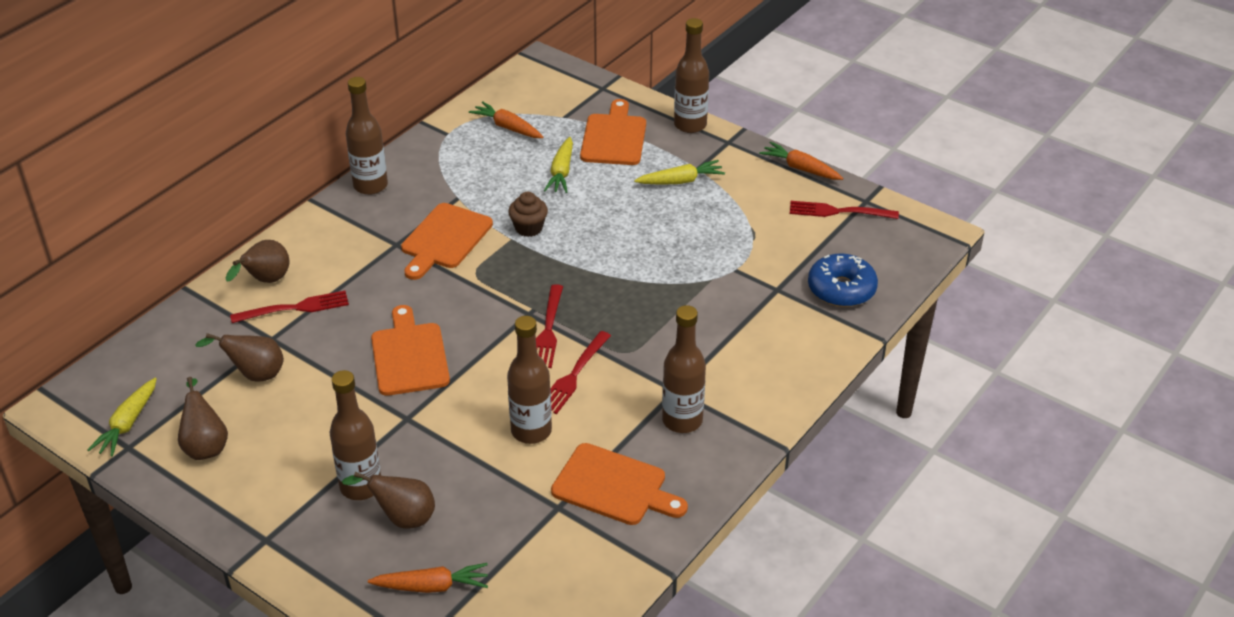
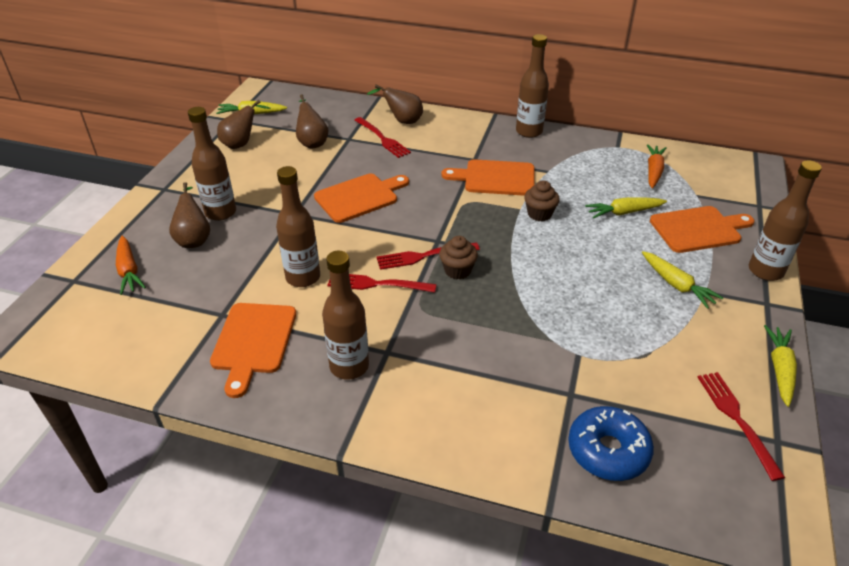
camera: 70 degrees right, 0 degrees up
orange carrot [759,141,844,180] -> yellow carrot [764,325,797,407]
none -> brown cupcake [439,236,478,279]

